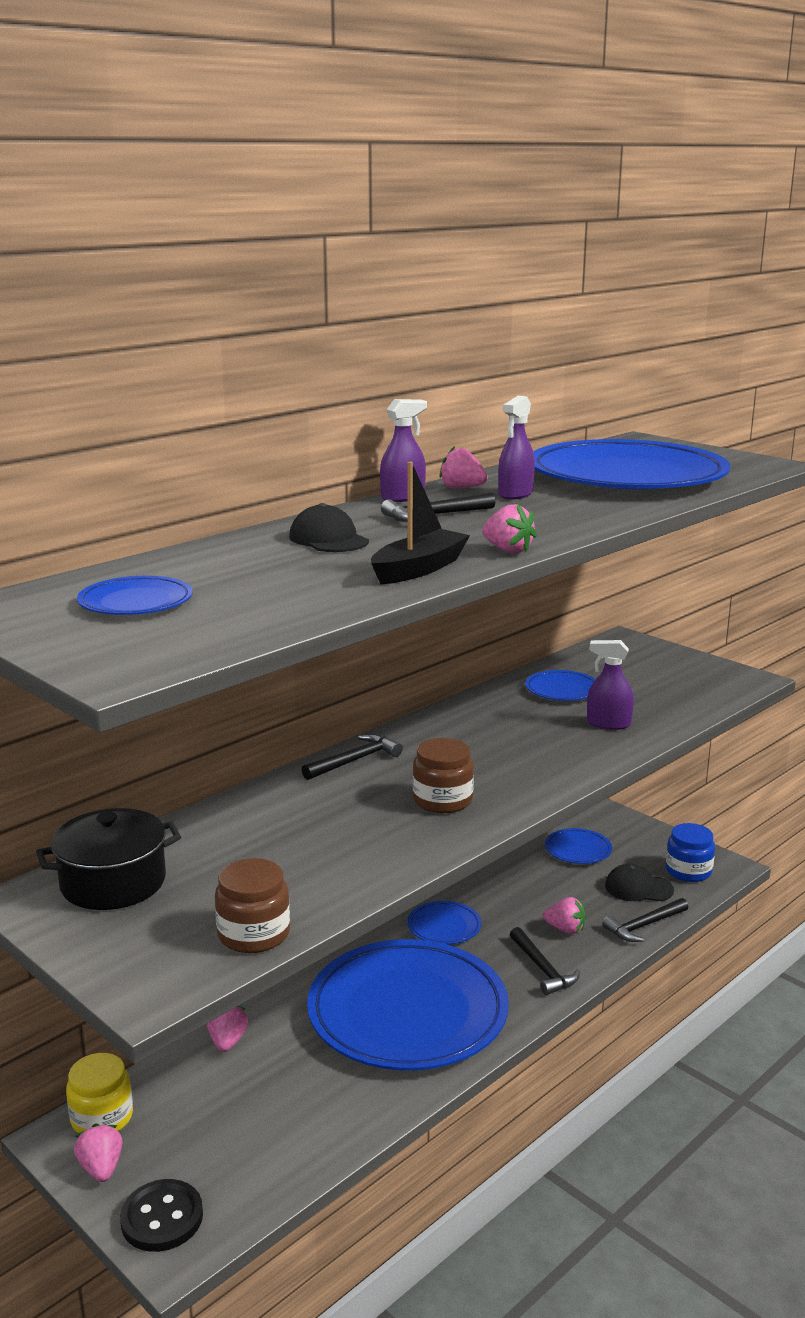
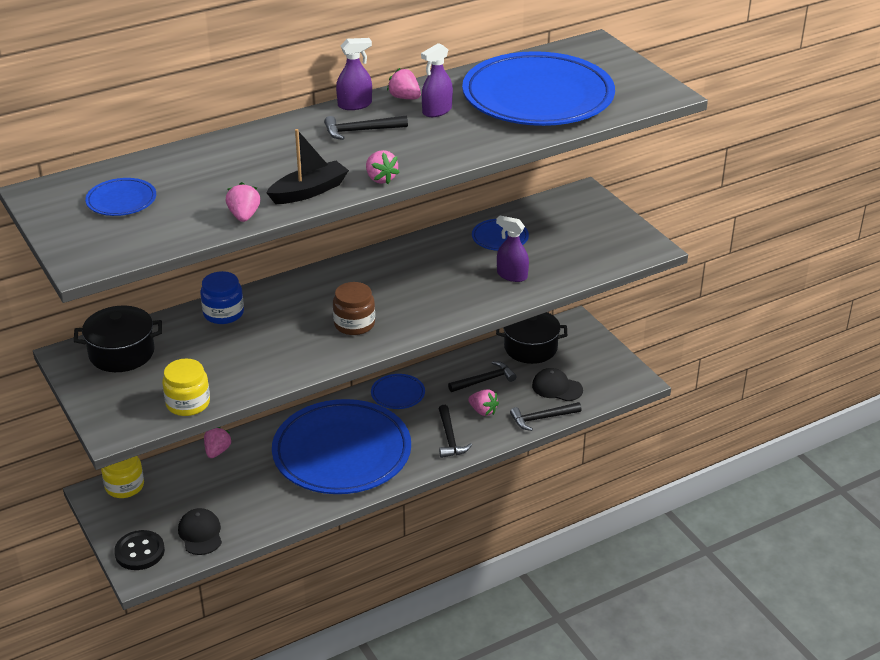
camera: 15 degrees right, 15 degrees up
pink strawberry [74,1123,123,1182] -> pink strawberry moved to [226,182,260,222]
brown jar [215,858,290,953] -> yellow jar [162,358,210,416]
black cap [289,503,369,552] -> black cap moved to [178,508,222,555]
black hammer [302,734,403,780] -> black hammer moved to [448,361,517,392]
blue plate [545,828,612,864] -> black pot [496,312,567,364]
blue jar [666,823,715,882] -> blue jar moved to [200,271,244,324]

